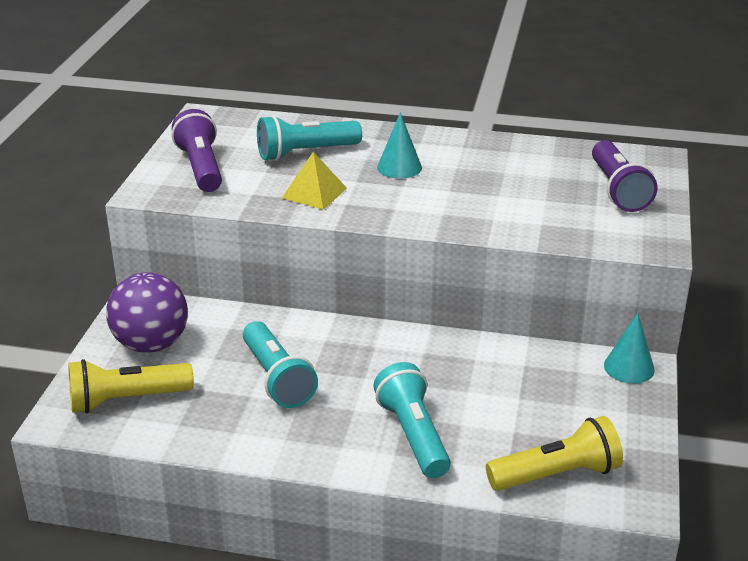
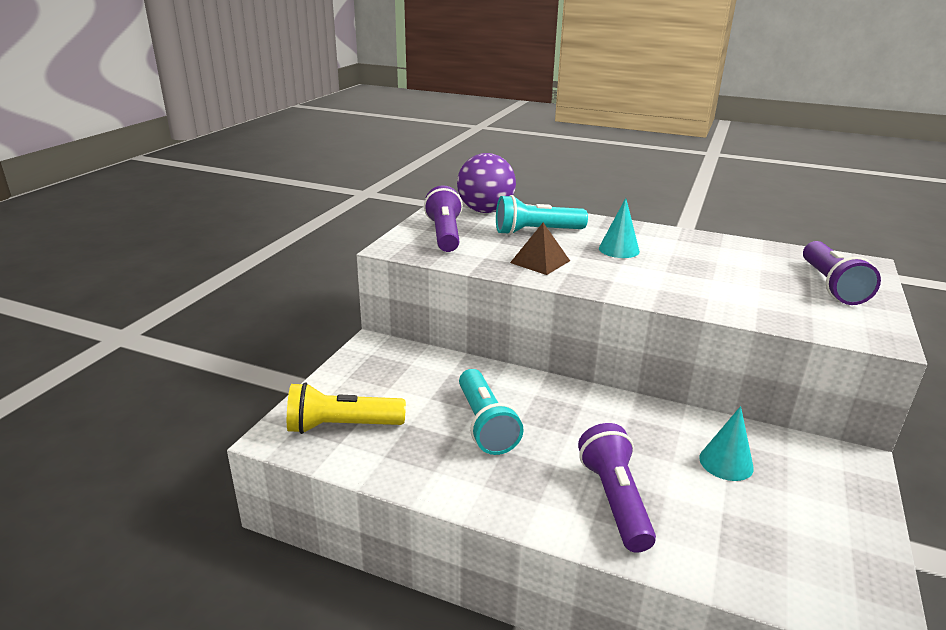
camera: 10 degrees right, 5 degrees down
purple ball [106,272,188,353] -> purple ball moved to [457,153,516,213]
yellow pyramid [282,152,347,210] -> brown pyramid [510,223,570,275]
turquoise flashlight [373,362,451,478] -> purple flashlight [578,423,656,553]
yellow flashlight [486,416,623,491] -> none
turquoise cone [604,313,655,384] -> turquoise cone moved to [699,406,754,481]

